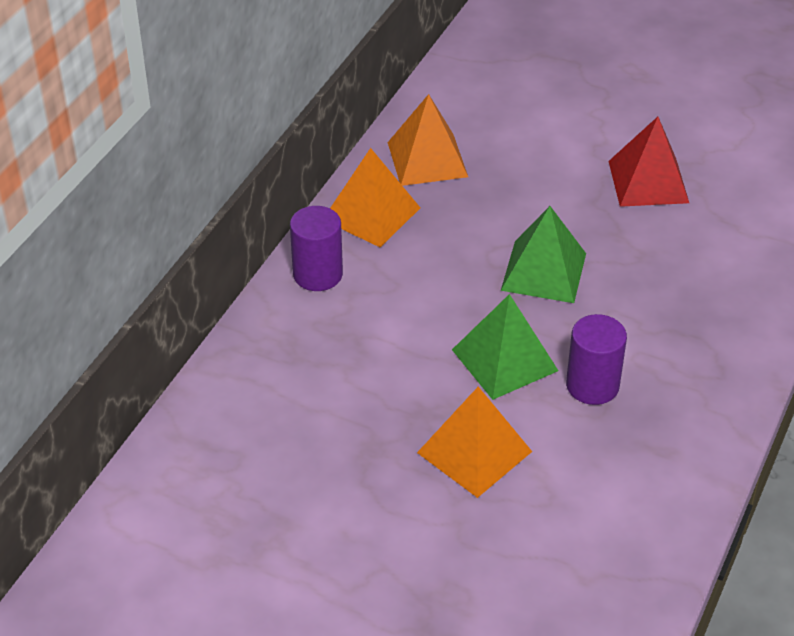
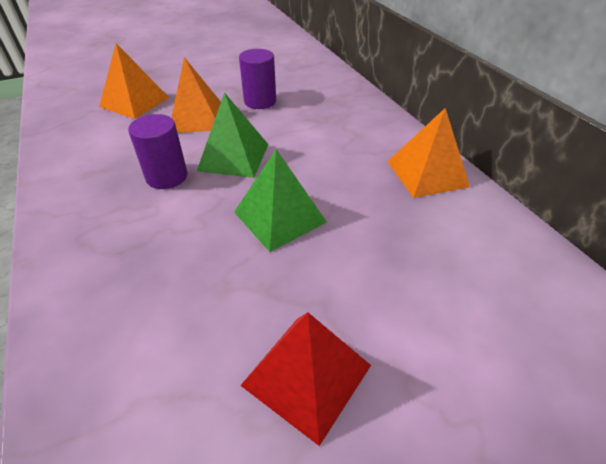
camera: 130 degrees right, 0 degrees up
purple cylinder [290,206,343,291] -> purple cylinder moved to [239,49,276,109]
orange pyramid [388,94,468,186] -> orange pyramid moved to [99,43,169,119]

